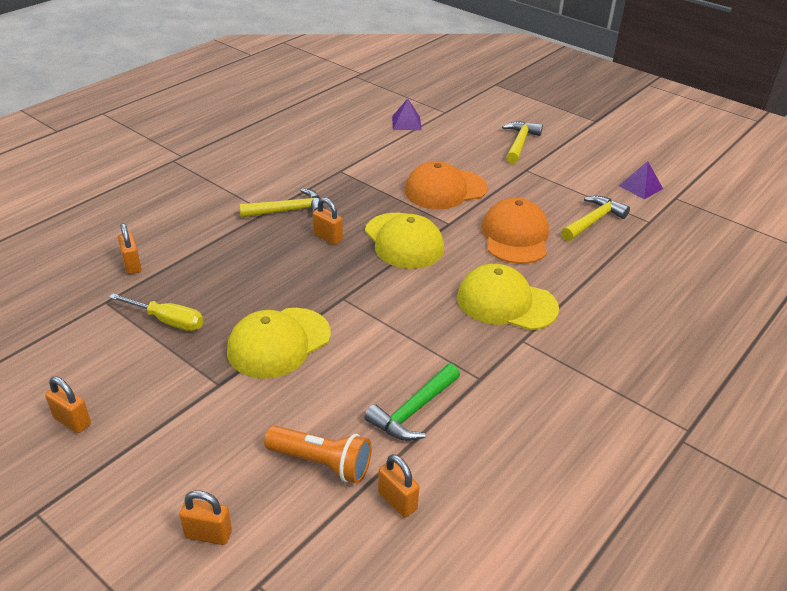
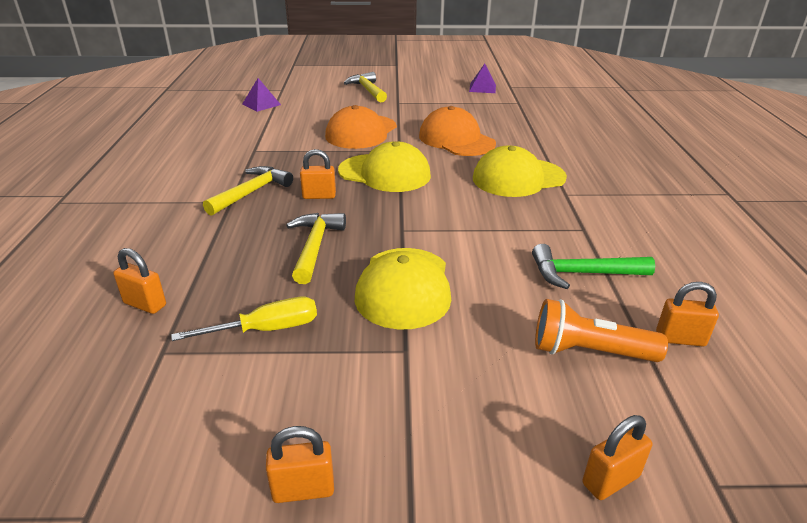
camera: 40 degrees left, 5 degrees down
orange flashlight [264,426,372,483] -> orange flashlight turned 150 degrees counterclockwise [535,299,668,362]
green hammer [364,364,460,441] -> green hammer turned 90 degrees clockwise [532,244,655,289]
yellow hammer [561,196,630,241] -> yellow hammer moved to [286,213,346,284]

